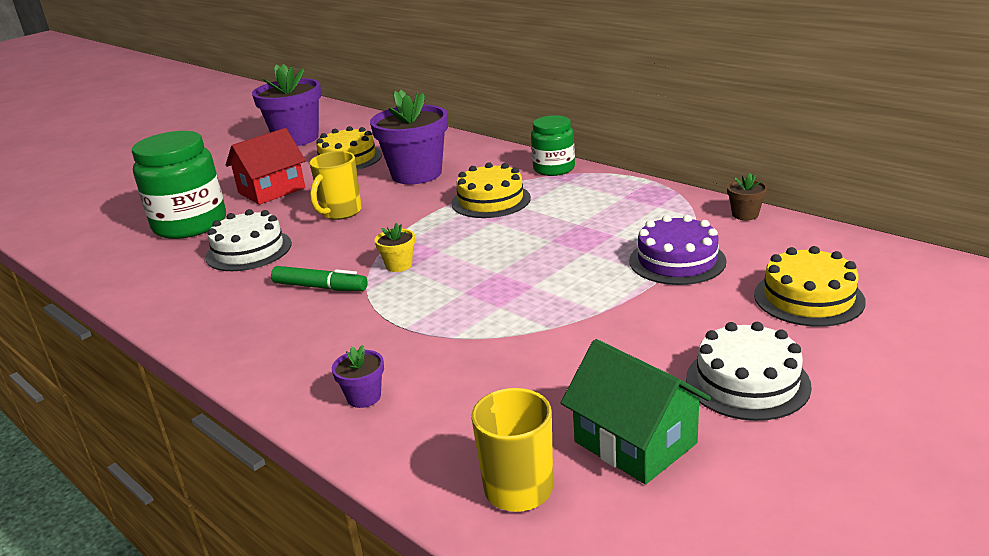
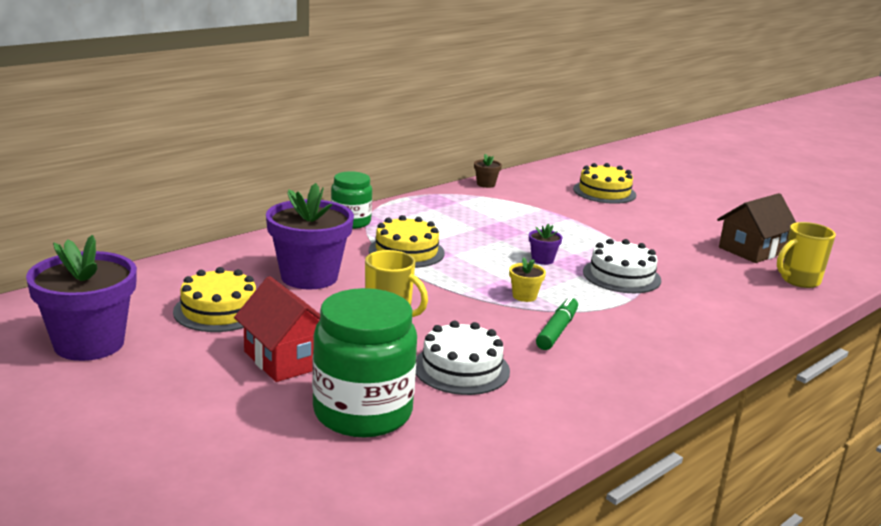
camera: 90 degrees left, 5 degrees down
purple flower pot [332,345,384,408] -> purple flower pot moved to [529,224,562,265]
green house [561,339,711,484] -> brown house [717,193,796,263]
purple cake [629,215,727,285] -> none
white cake [686,322,812,421] -> white cake moved to [583,239,661,293]

